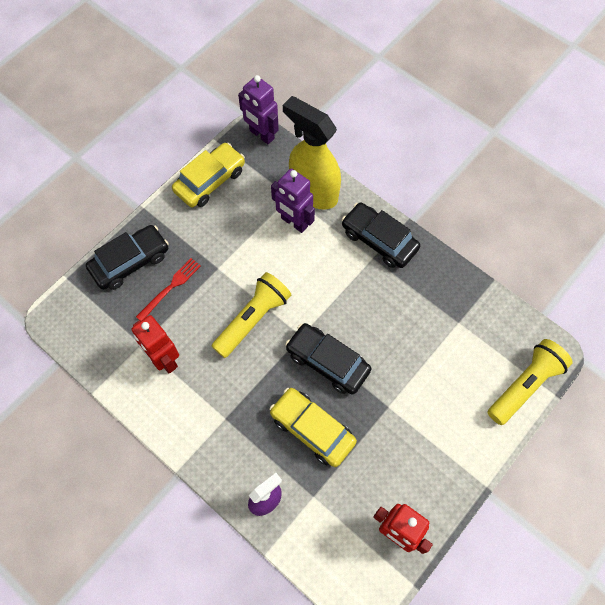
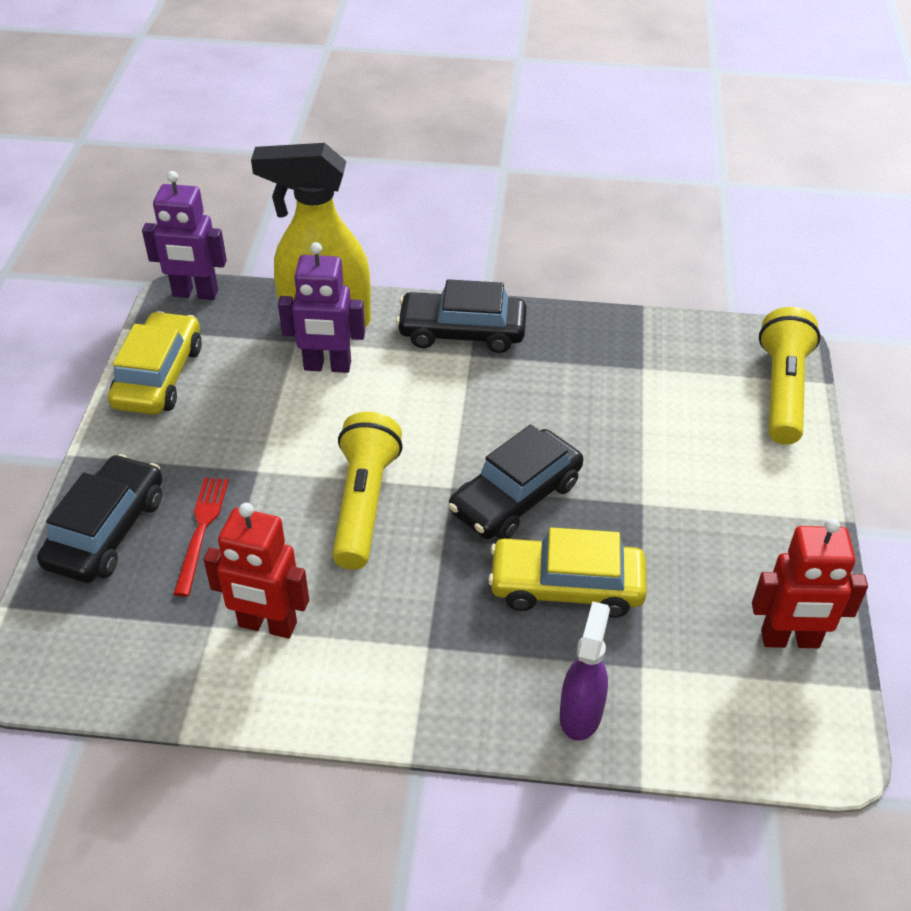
camera: 35 degrees left, 20 degrees down
black car [285,323,371,394] -> black car turned 45 degrees counterclockwise [448,424,583,539]

